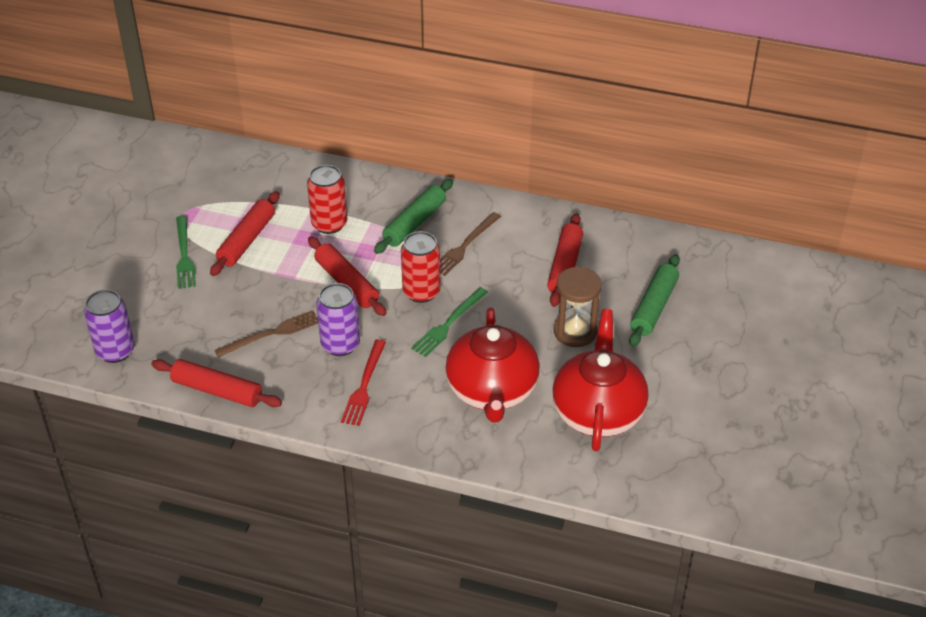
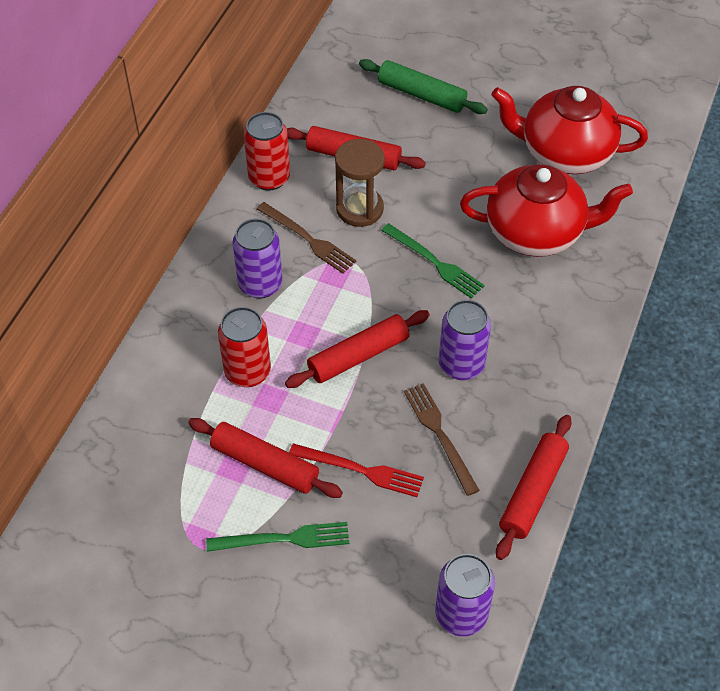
camera: 85 degrees left, 10 degrees up
red fork [341,339,386,426] -> red fork moved to [289,443,424,497]
green rolling pin [374,179,453,254] -> purple can [233,219,283,298]
red can [401,231,441,303] -> red can moved to [244,112,290,191]
brown hourglass [554,266,602,347] -> brown hourglass moved to [335,139,385,227]

